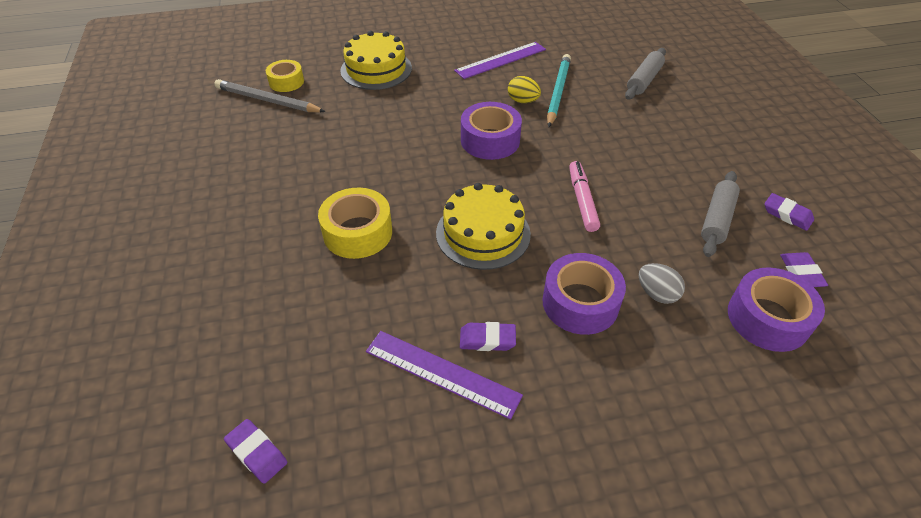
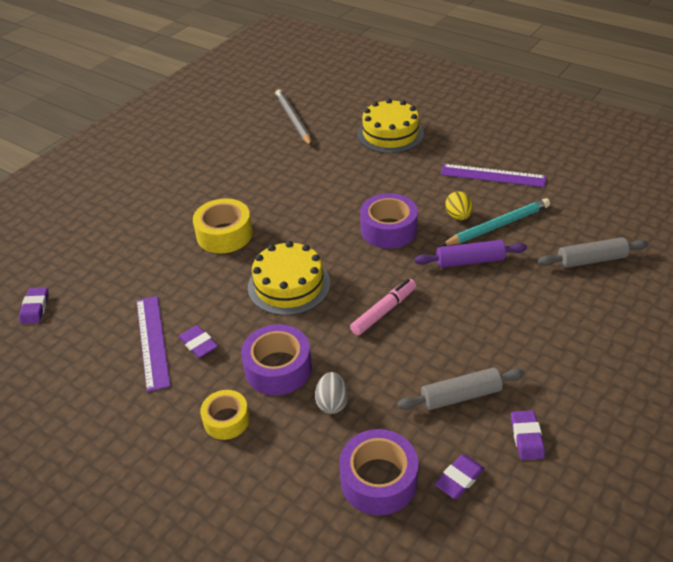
camera: 50 degrees right, 5 degrees down
yellow tape [266,60,304,92] -> yellow tape moved to [200,390,250,440]
none -> purple rolling pin [415,240,527,268]

